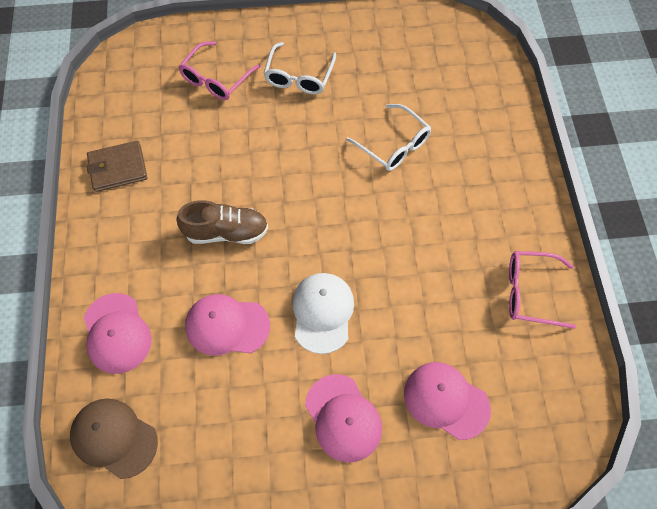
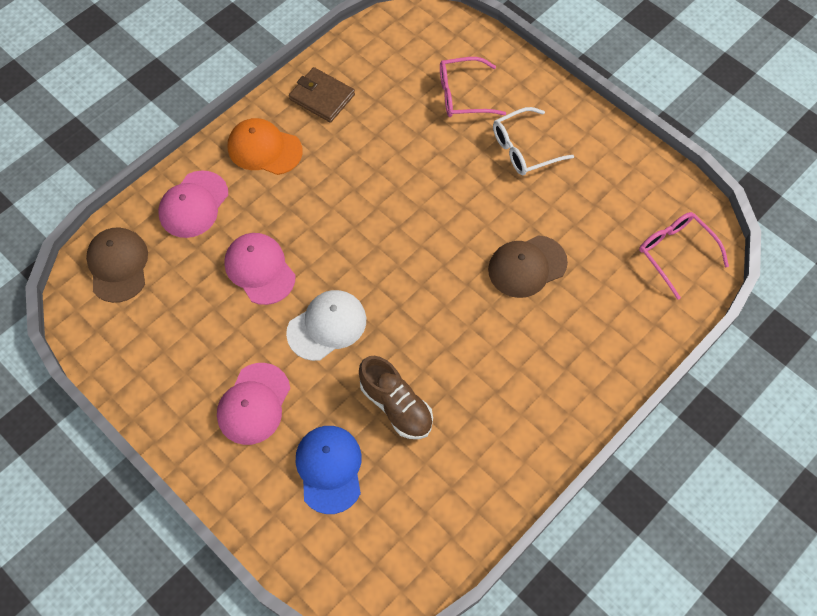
camera: 50 degrees right, 0 degrees up
brown shoe [176,200,268,244] -> brown shoe moved to [359,356,433,439]
white glasses [346,104,431,171] -> brown cap [488,235,568,298]
pink cap [404,362,491,440] -> blue cap [296,426,362,514]
pink glasses [509,251,576,329] -> pink glasses moved to [639,212,729,300]
none -> orange cap [228,118,303,175]

